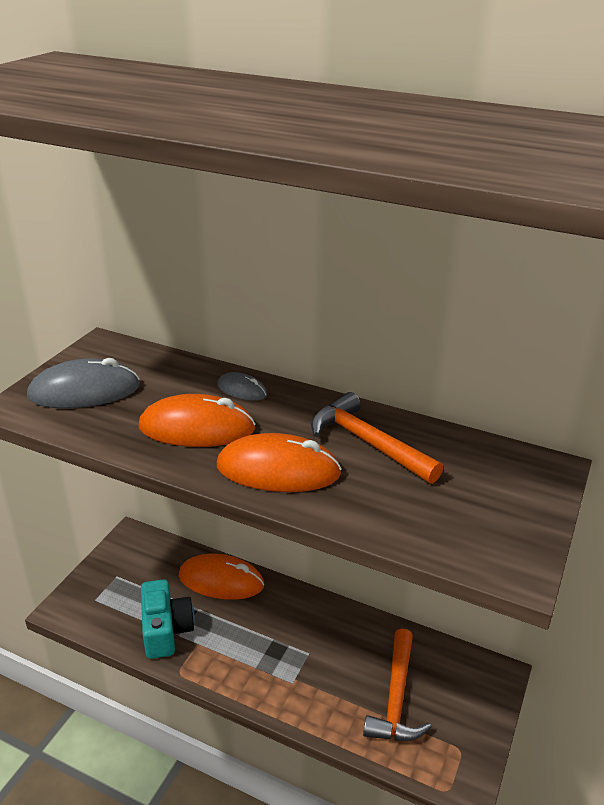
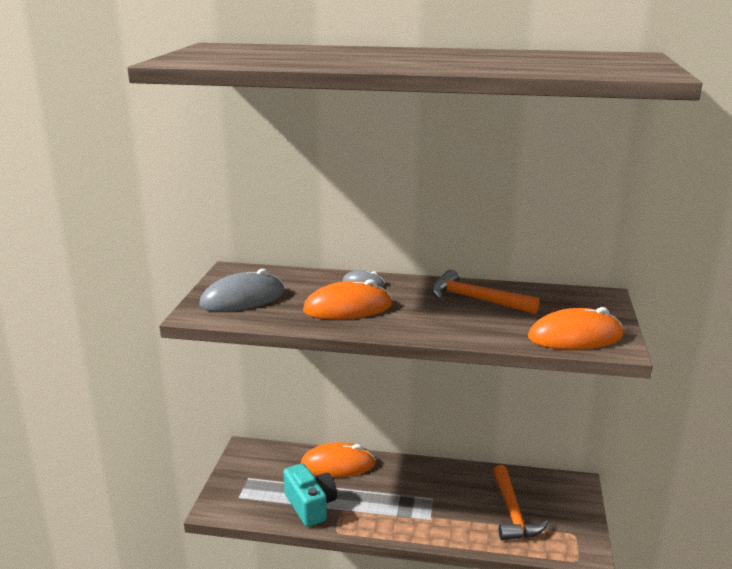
camera: 15 degrees left, 10 degrees down
orange mouse [217,433,342,492] -> orange mouse moved to [528,307,623,350]

